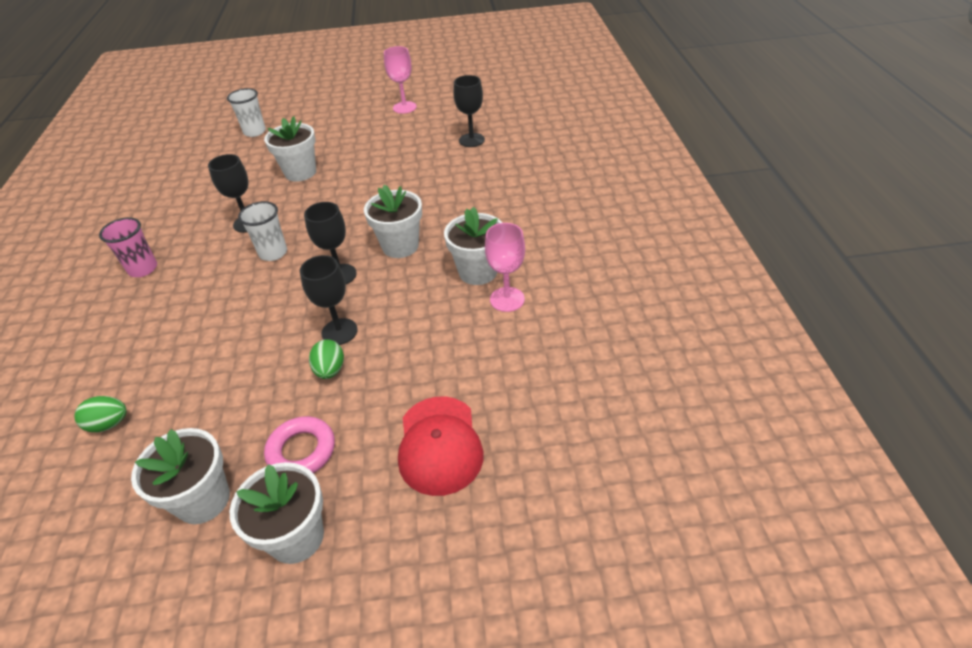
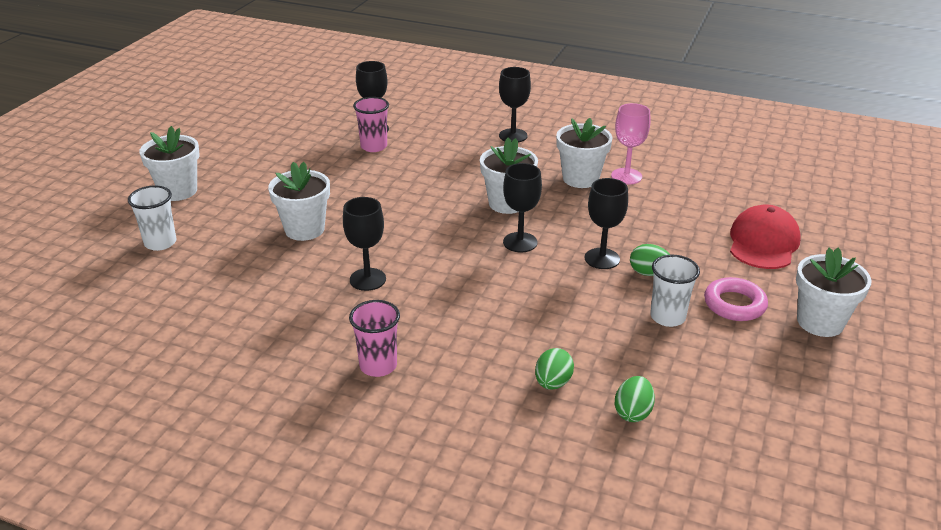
camera: 65 degrees left, 10 degrees down
white flower pot [131,428,230,524] -> white flower pot moved to [139,126,200,201]
white cup [238,201,287,261] -> white cup moved to [650,255,700,327]
pink goblet [384,46,417,114] -> none
red cap [398,396,484,496] -> red cap turned 90 degrees counterclockwise [730,204,801,269]
none -> pink cup [353,97,389,152]
none -> black goblet [499,67,531,143]
none -> green egg [535,348,574,390]

